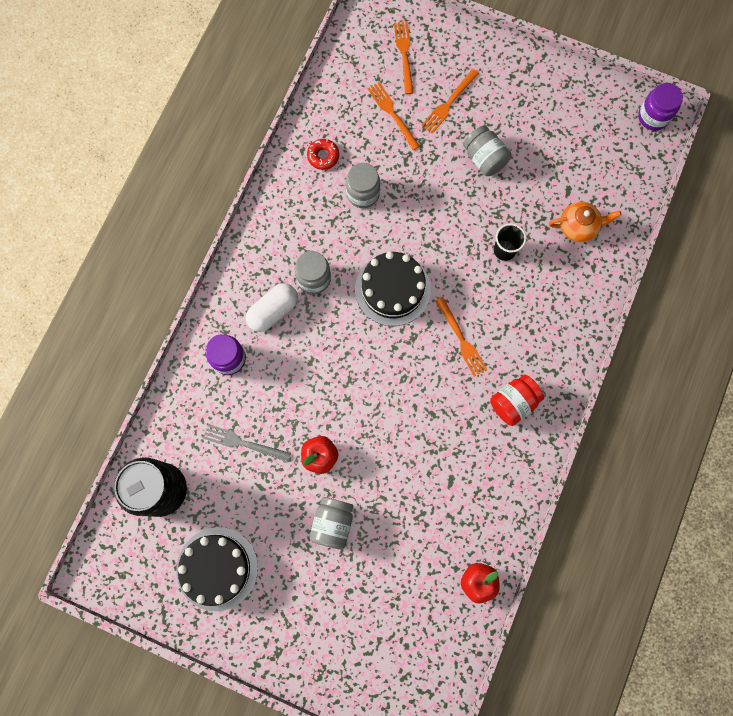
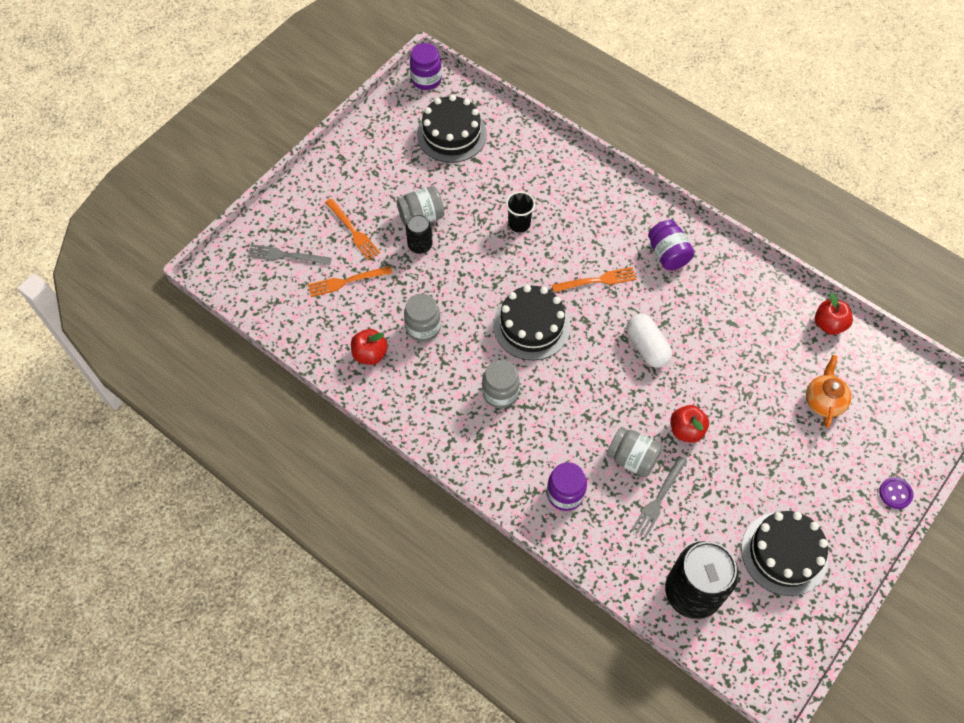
camera: 75 degrees left, 15 degrees down
white capsule [246,283,298,332] -> white capsule moved to [626,314,672,368]
red donut [307,139,339,170] -> red apple [351,329,388,365]
grey jar [309,497,353,550] -> grey jar moved to [607,427,662,477]
orange fork [394,22,414,94] -> grey fork [247,244,332,265]
red jar [490,375,544,426] -> purple jar [648,220,694,270]
orange teapot [549,202,622,242] -> orange teapot moved to [806,355,851,428]
none -> black can [406,214,433,254]
none -> black cake [417,95,487,163]
none -> purple button [879,477,913,509]

